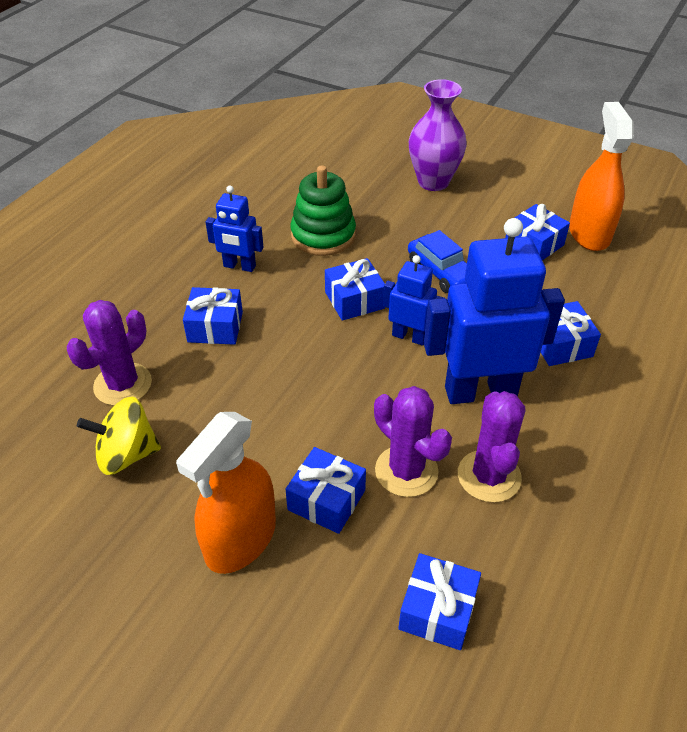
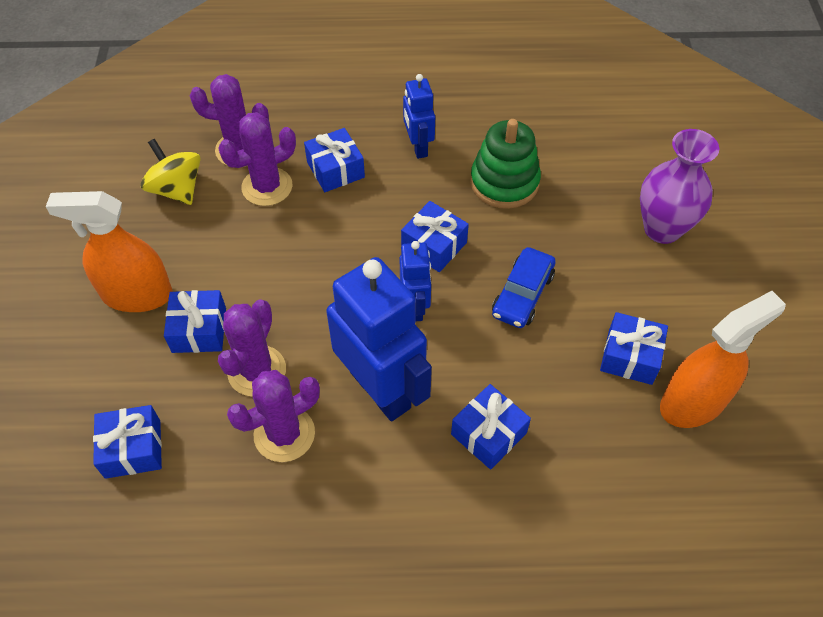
camera: 60 degrees right, 10 degrees up
none -> purple cactus [218,112,296,206]

